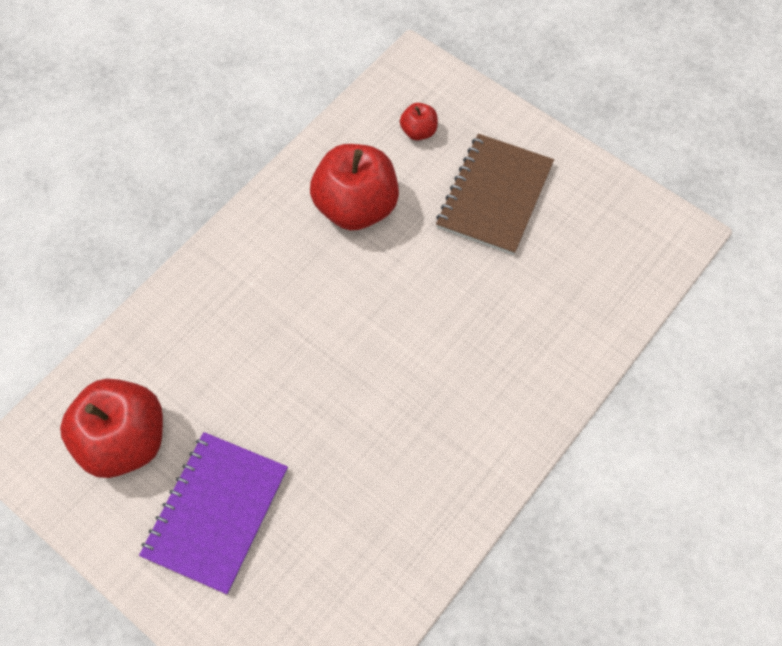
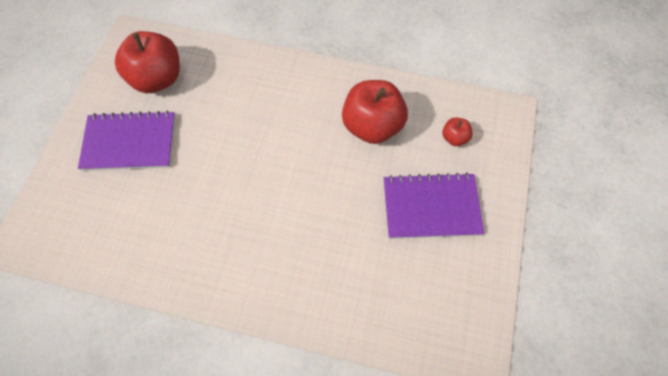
camera: 65 degrees right, 0 degrees up
brown notebook [436,134,554,255] -> purple notebook [384,173,484,239]

